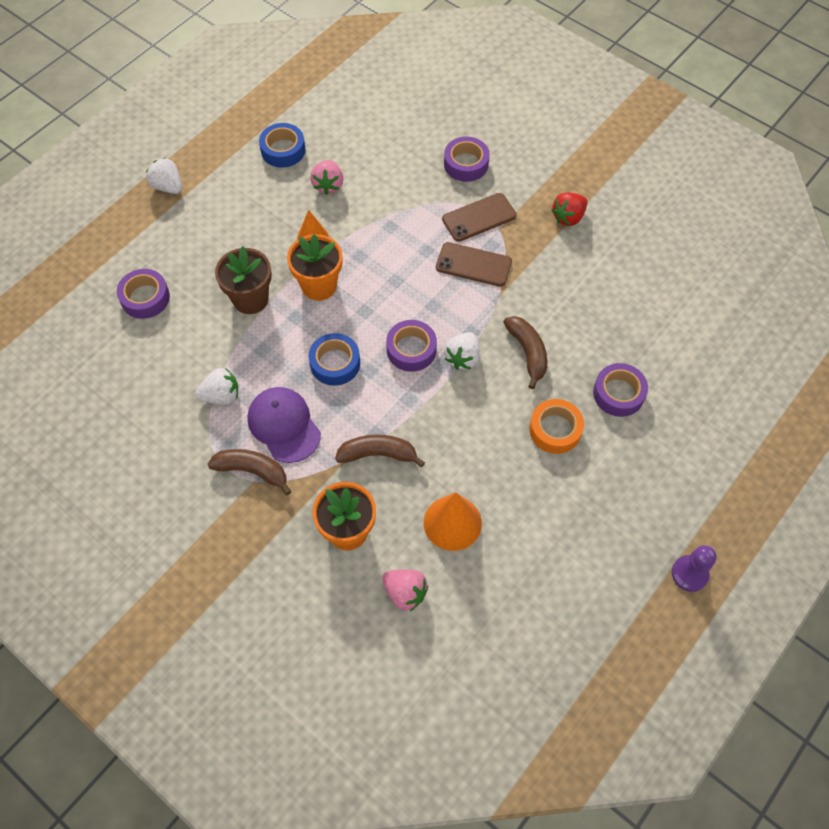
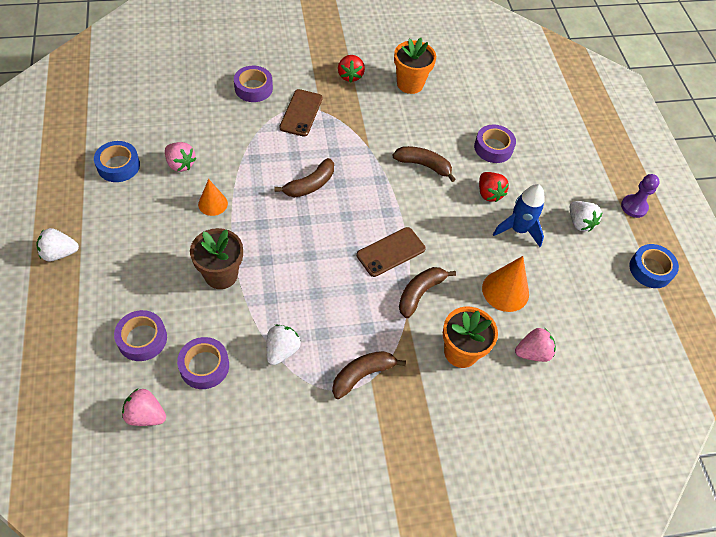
camera: 55 degrees left, 5 degrees down
purple cap [247,387,321,463] -> none
orange flower pot [287,234,342,301] -> orange flower pot moved to [394,38,436,94]
blue tape [309,333,360,386] -> blue tape moved to [629,244,679,288]
purple tape [386,320,437,372] -> purple tape moved to [177,337,229,389]
brown phone [436,242,512,287] -> brown phone moved to [356,227,426,277]
white strawberry [444,332,480,370] -> white strawberry moved to [570,201,603,231]
orange tape [529,399,584,454] -> red strawberry [479,172,509,202]
none -> pink strawberry [122,388,166,426]
none -> brown banana [274,158,334,197]
none -> blue rocket [493,184,545,247]

